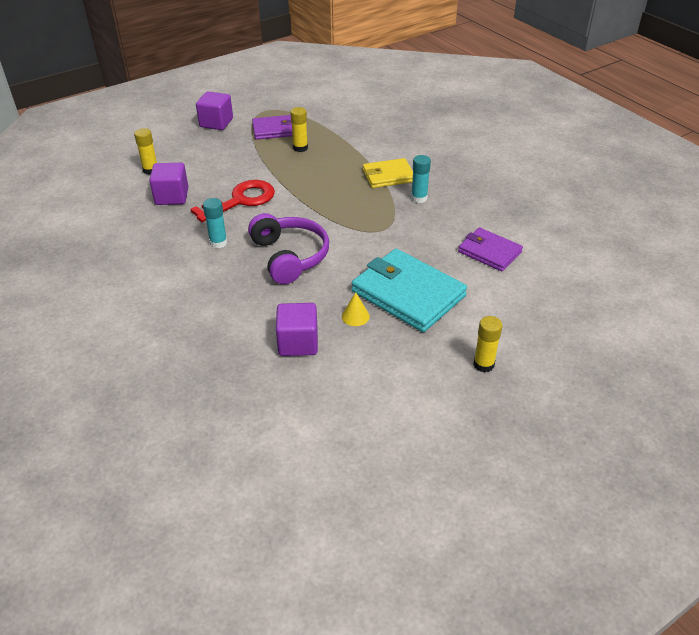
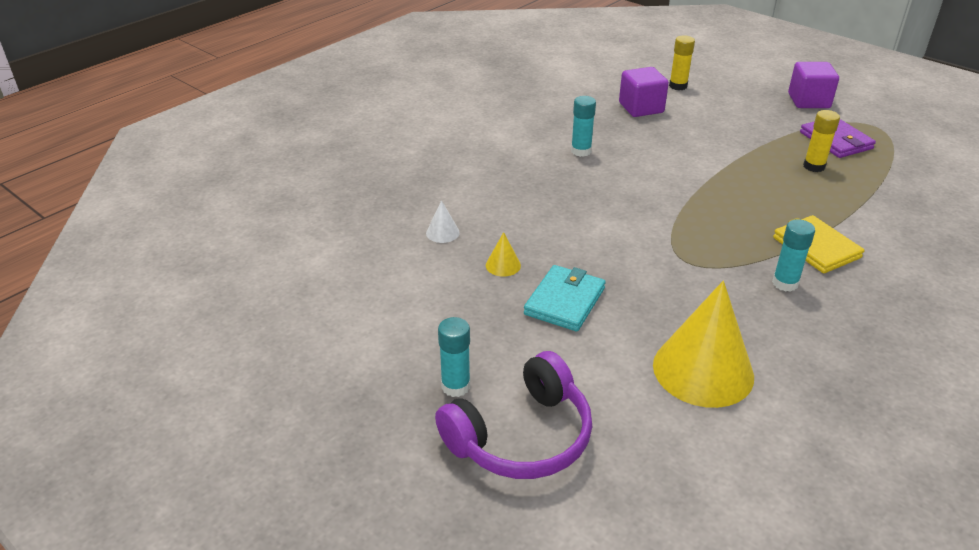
camera: 75 degrees right, 5 degrees down
red key [191,180,275,222] -> none
purple headphones [248,213,329,284] -> purple headphones moved to [435,351,592,479]
purple cube [276,303,318,356] -> white cone [426,200,460,243]
turquoise wallet [352,249,467,332] -> turquoise wallet [524,265,606,332], size x0.59
purple wallet [458,228,523,271] -> yellow cone [653,281,754,408]
yellow glue stick [473,316,503,372] -> turquoise glue stick [438,317,470,397]

